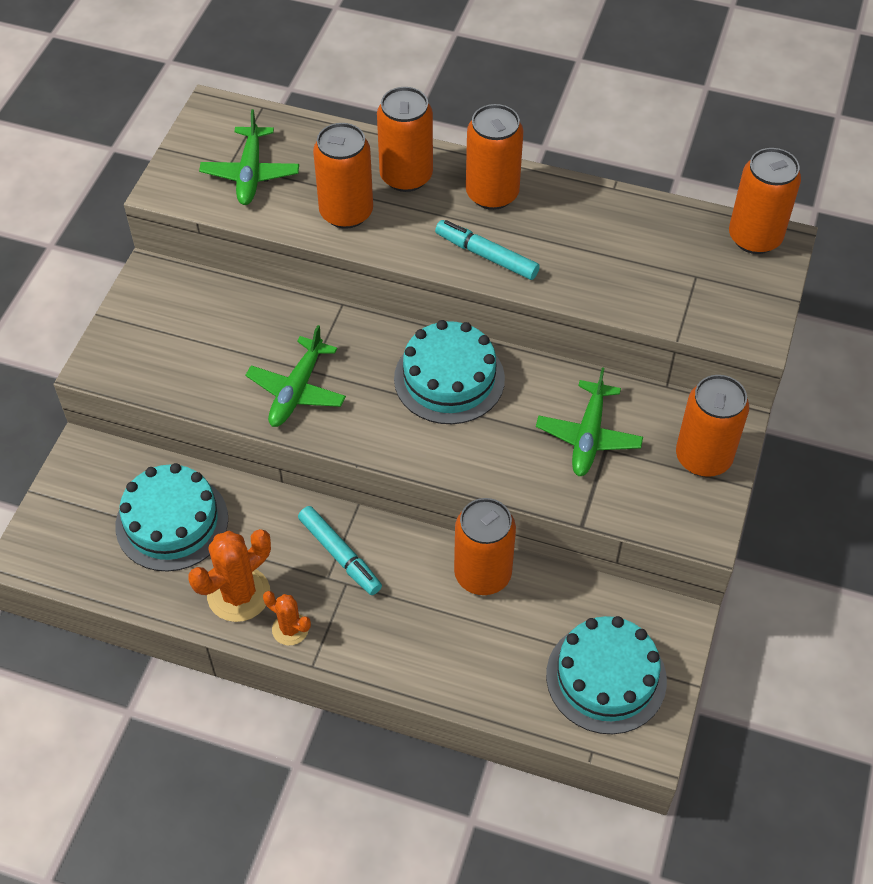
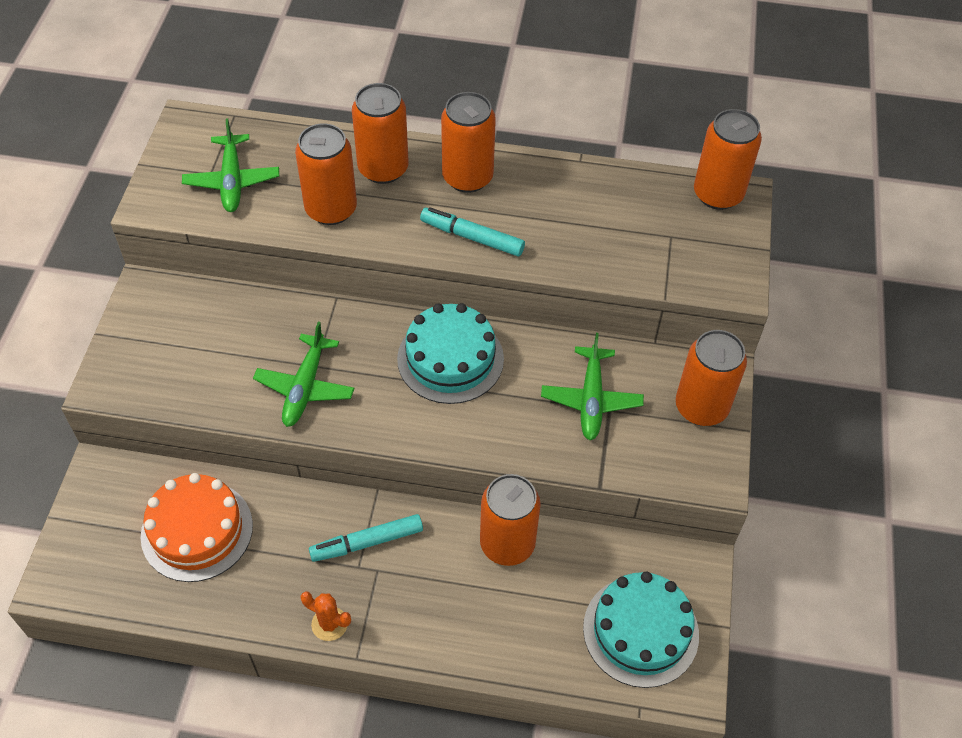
camera: 10 degrees left, 0 degrees up
turquoise cake [115,463,228,572] -> orange cake [141,473,253,582]
orange cactus [188,529,271,622] -> none
turquoise marker [298,506,382,595] -> turquoise marker turned 120 degrees clockwise [309,514,423,562]

